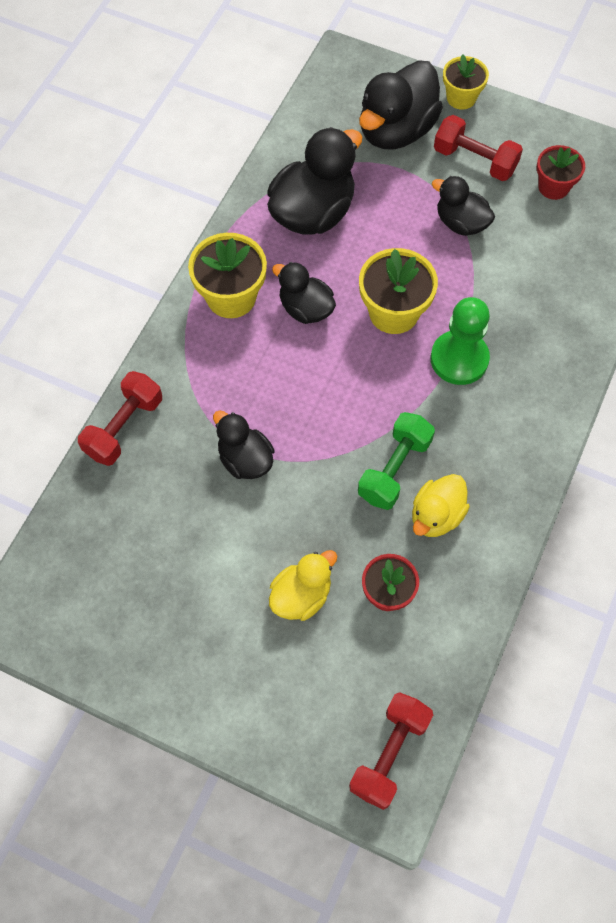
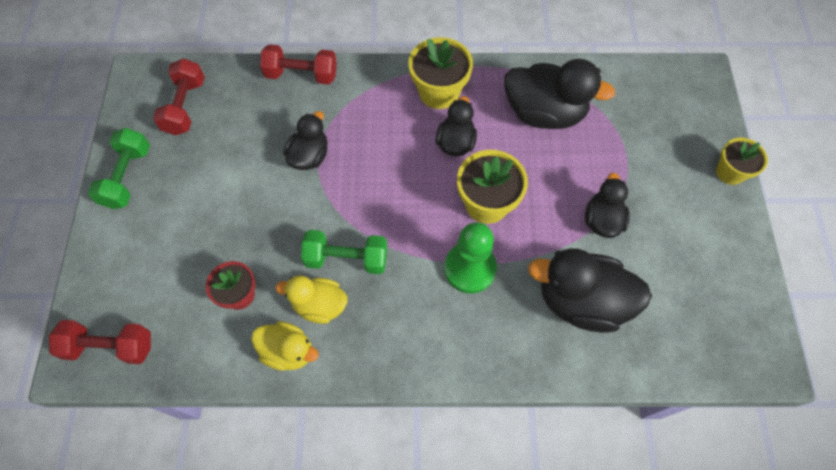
camera: 65 degrees right, 0 degrees up
yellow duck [269,550,337,621] -> yellow duck moved to [251,321,319,371]
black duck [359,60,443,149] -> black duck moved to [528,248,652,333]
red dumbbell [434,115,523,181] -> red dumbbell moved to [153,58,205,135]
red flower pot [537,145,585,200] -> none
none -> green dumbbell [88,128,150,209]

